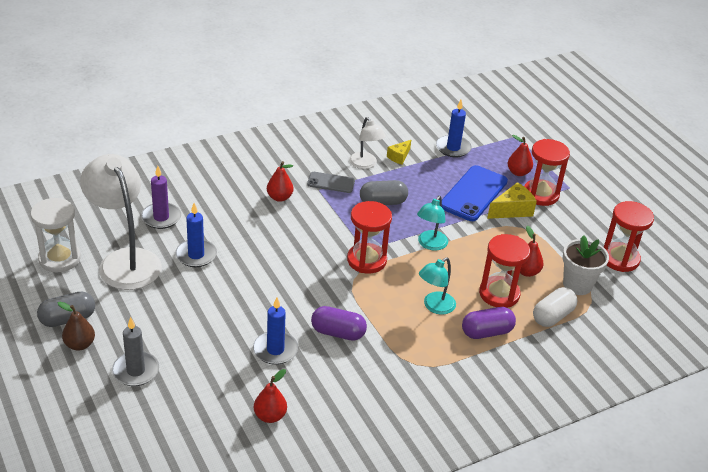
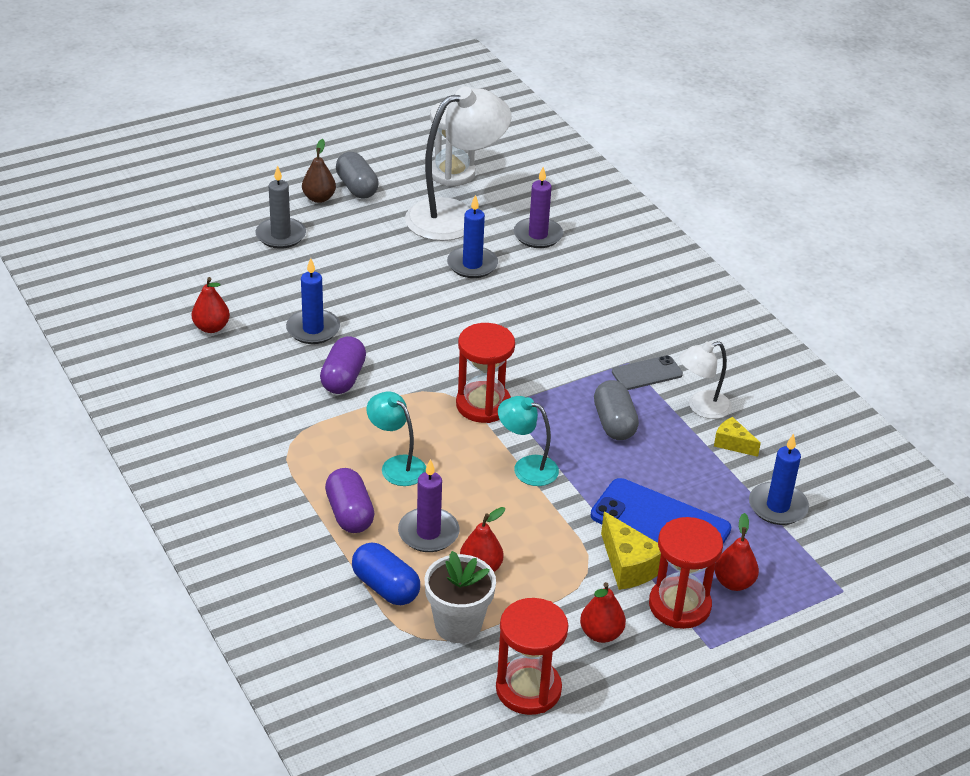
camera: 90 degrees right, 0 degrees up
red pear [267,161,293,202] -> red pear moved to [580,582,626,643]
grey phone [307,172,355,193] -> grey phone turned 60 degrees clockwise [612,355,683,390]
red hourglass [479,234,530,308] -> purple candle [398,459,459,552]
white capsule [533,287,577,327] -> blue capsule [352,543,420,605]

